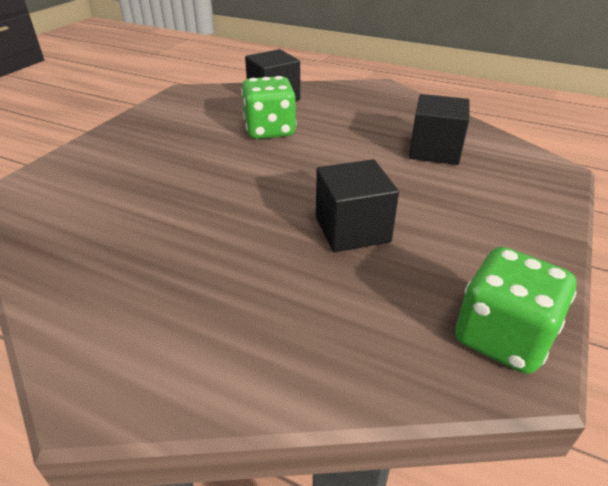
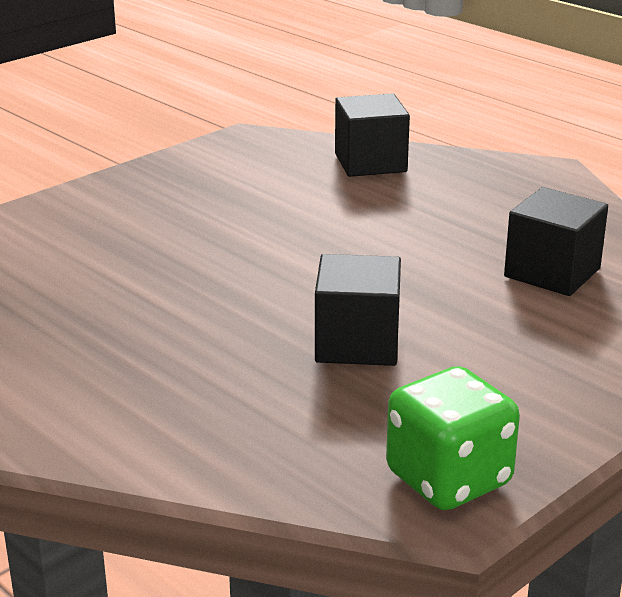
camera: 20 degrees right, 10 degrees down
green dice [241,76,297,139] -> none

